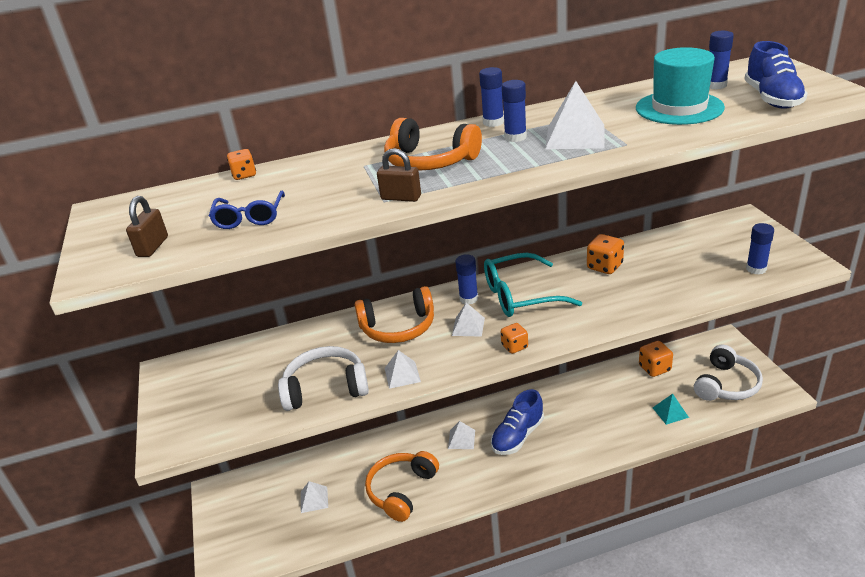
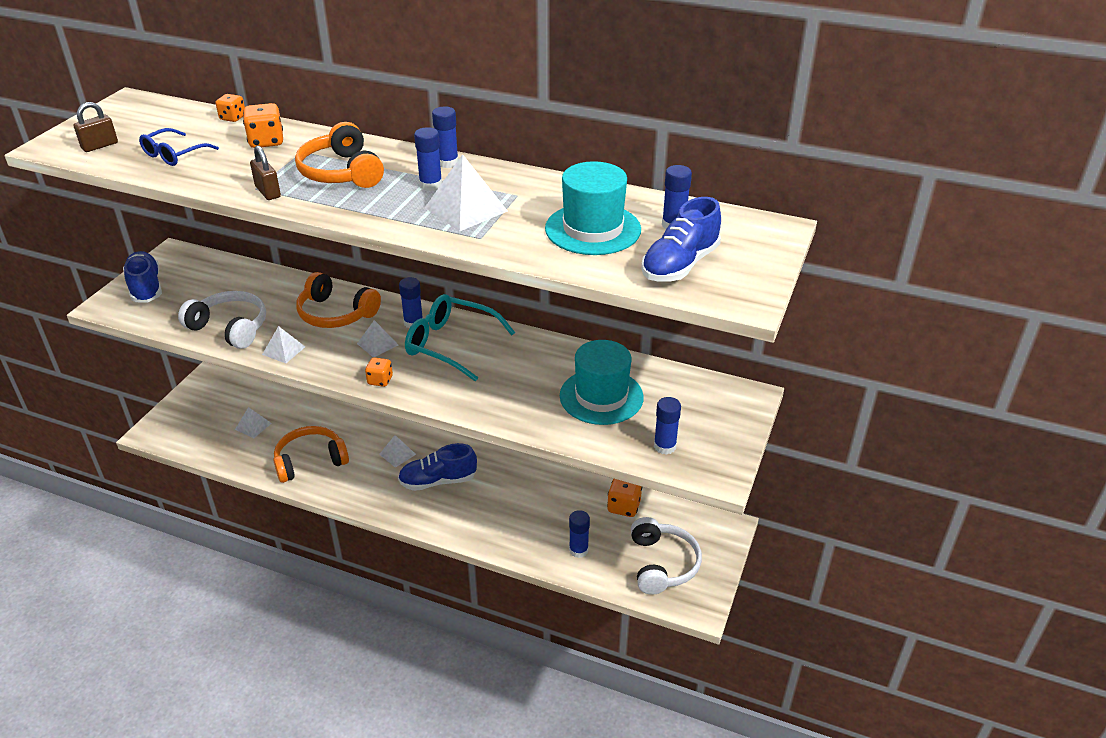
camera: 35 degrees right, 5 degrees up
orange dice [587,234,624,274] -> orange dice moved to [243,103,283,148]
turquoise pyramid [653,394,689,425] -> blue glue stick [569,510,590,558]
white headphones [694,345,763,401] -> white headphones turned 75 degrees counterclockwise [631,517,702,595]
none -> blue shoe [123,251,162,303]
none -> turquoise hat [560,340,644,425]

